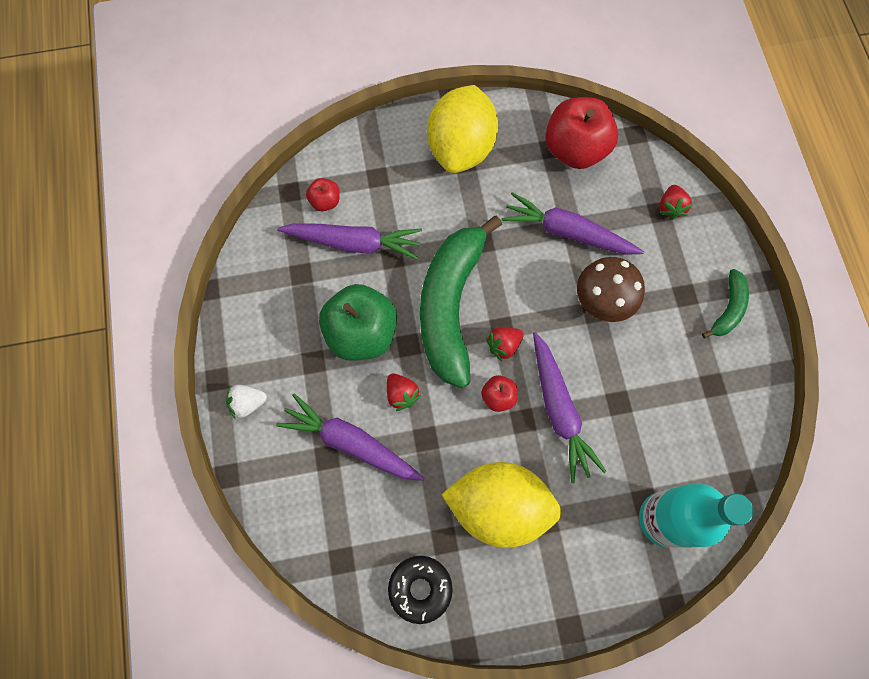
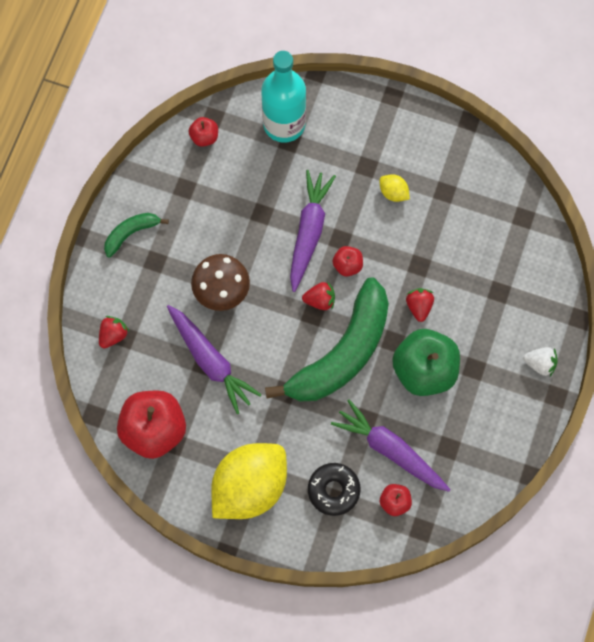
camera: 150 degrees left, 0 degrees up
purple carrot [276,393,424,481] -> none
black donut [388,556,453,624] -> black donut moved to [308,463,361,516]
yellow lemon [441,462,561,548] -> yellow lemon [379,174,410,202], size x0.40
none -> red apple [189,117,218,147]

